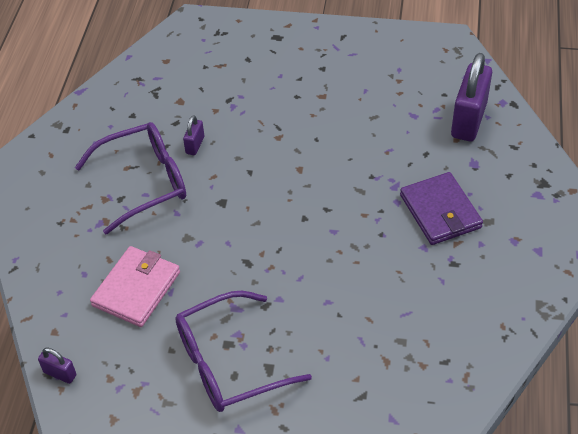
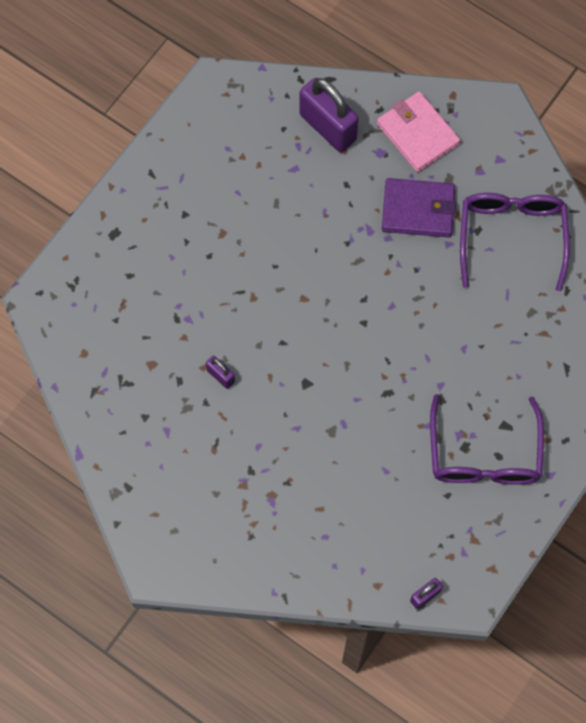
camera: 65 degrees left, 20 degrees up
purple glasses [75,122,186,234] -> purple glasses moved to [460,193,570,291]
pink wallet [90,246,180,327] -> pink wallet moved to [377,91,461,172]

